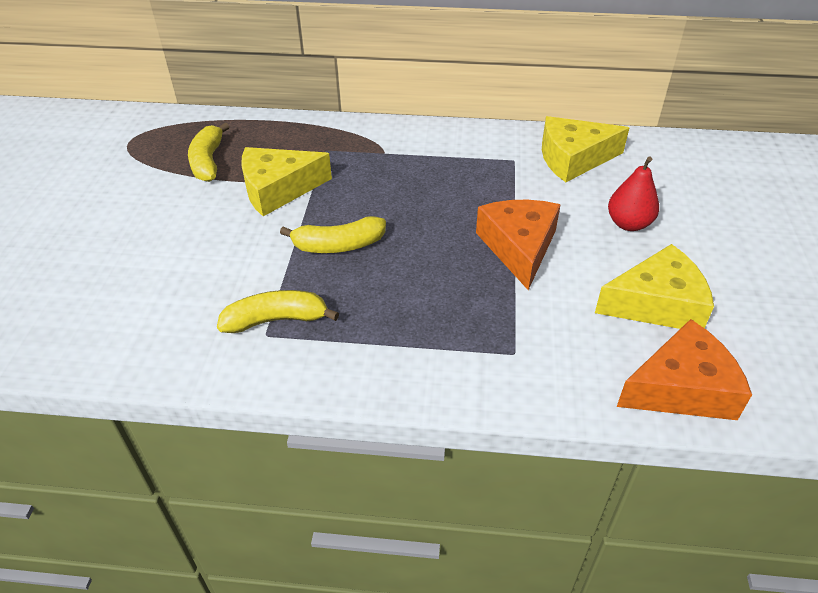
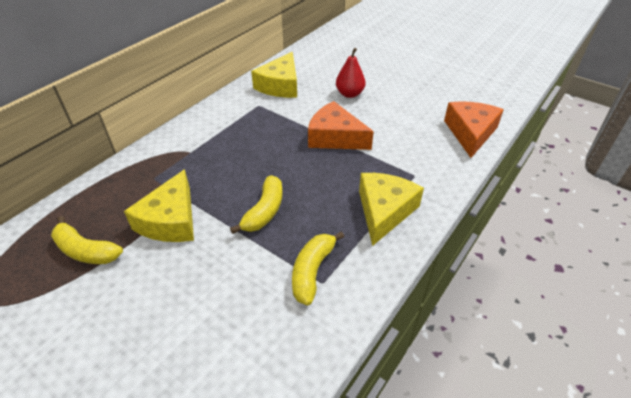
camera: 60 degrees left, 0 degrees up
yellow cheese [595,244,714,329] -> yellow cheese moved to [359,173,424,246]

